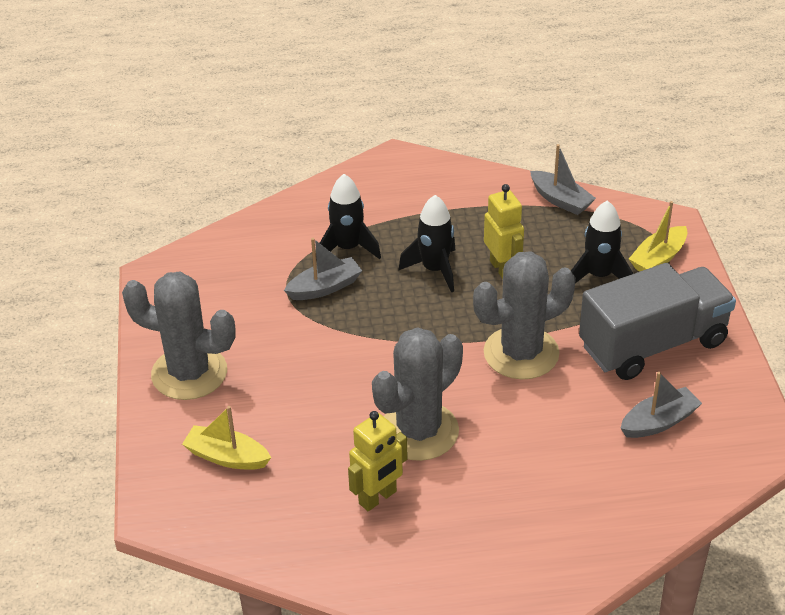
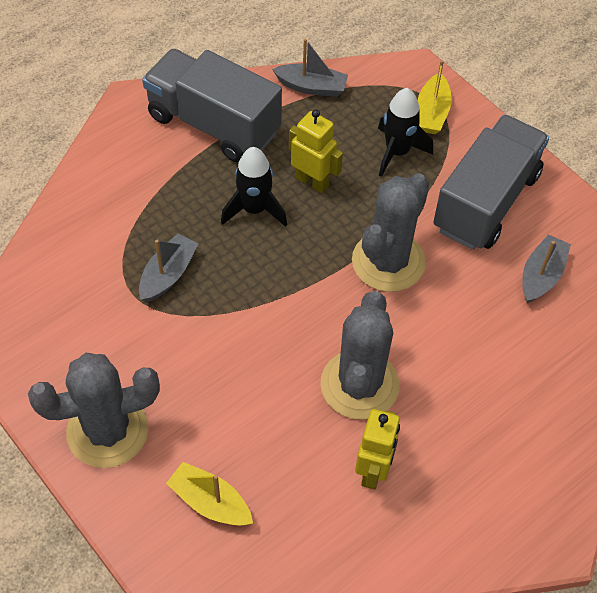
camera: 35 degrees left, 15 degrees up
yellow boat [182,406,271,470] -> yellow boat turned 45 degrees clockwise [166,462,253,525]
black rocket [320,174,381,259] -> none
none -> grey truck [142,49,282,162]

